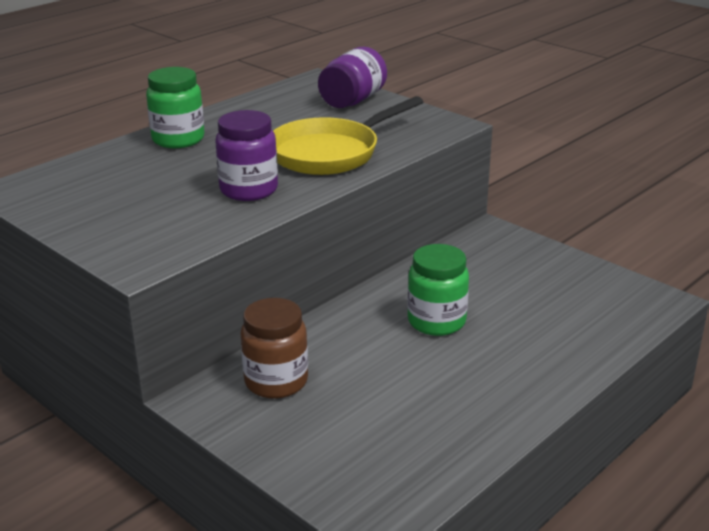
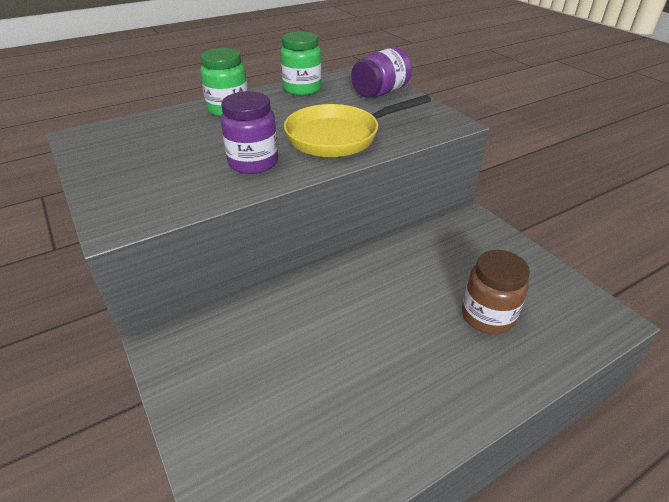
camera: 15 degrees right, 10 degrees up
brown jar [240,298,308,399] -> brown jar moved to [462,250,530,334]
green jar [407,244,469,336] -> green jar moved to [280,31,322,95]

